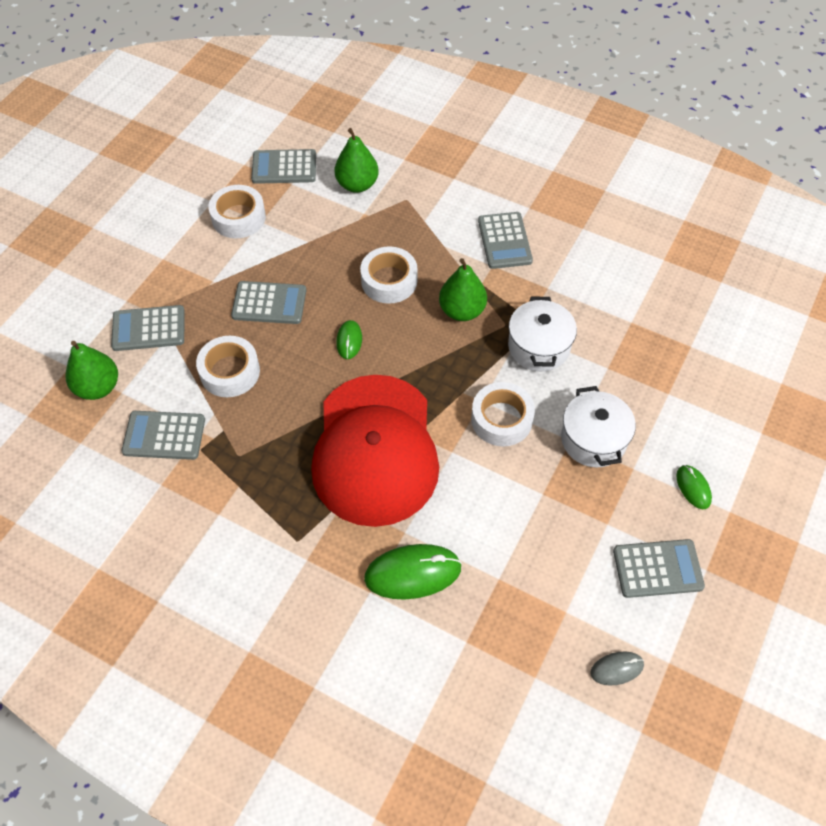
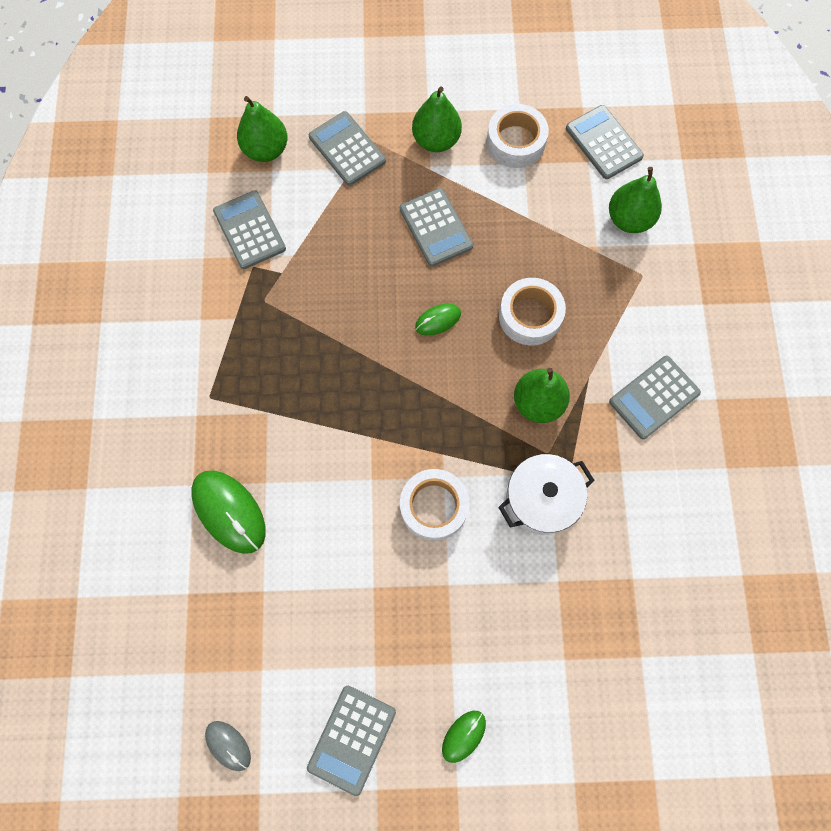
camera: 60 degrees right, 15 degrees up
white tape [196,336,260,397] -> none
red cap [311,375,439,527] -> none
white pot [561,386,636,468] -> none
grey calculator [613,539,705,598] -> grey calculator turned 60 degrees clockwise [307,686,396,796]
none -> green pear [412,86,462,152]

